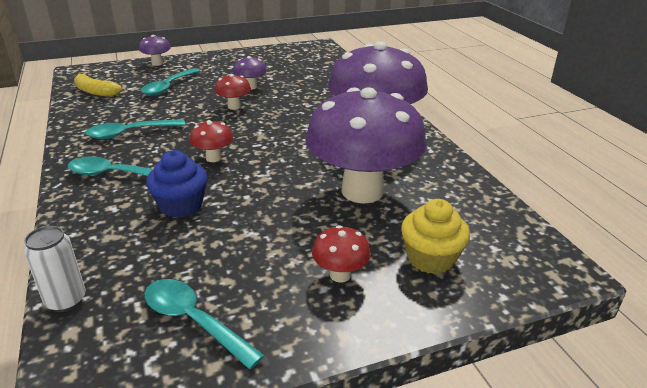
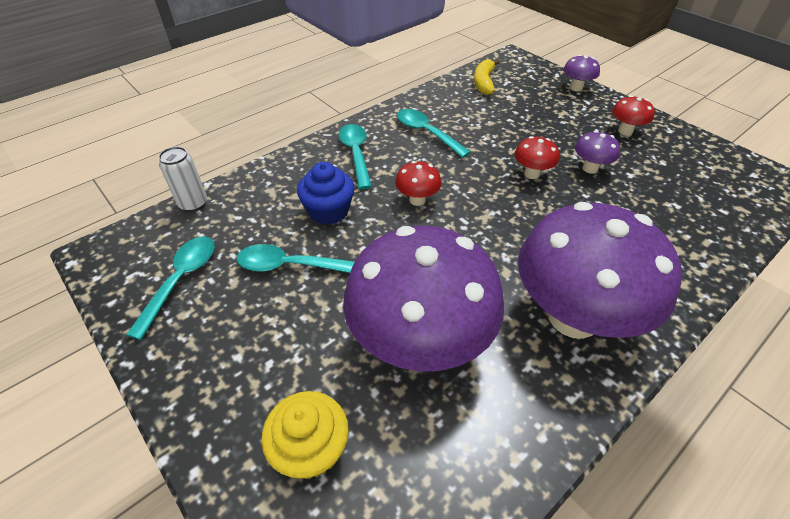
camera: 70 degrees right, 15 degrees up
turquoise spoon [141,68,200,96] -> turquoise spoon moved to [237,244,355,273]
red mushroom [312,225,371,283] -> red mushroom moved to [612,95,655,136]

